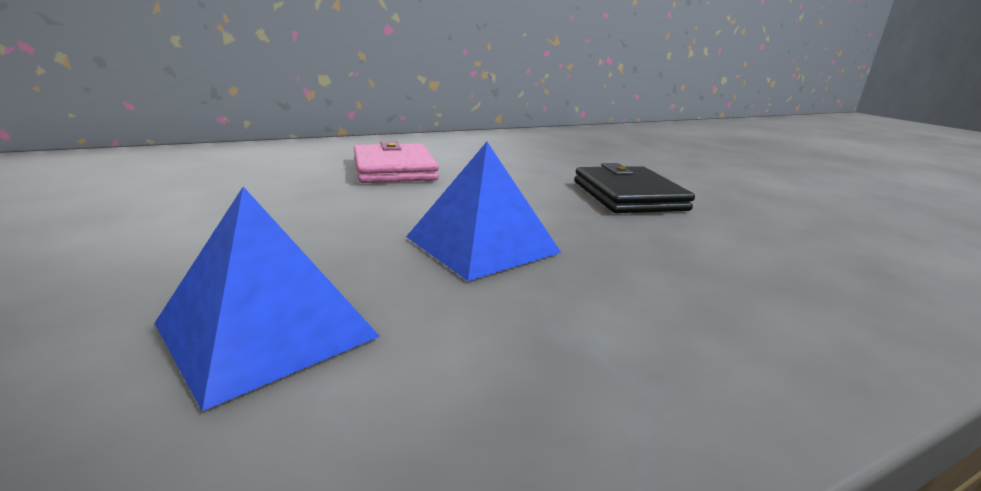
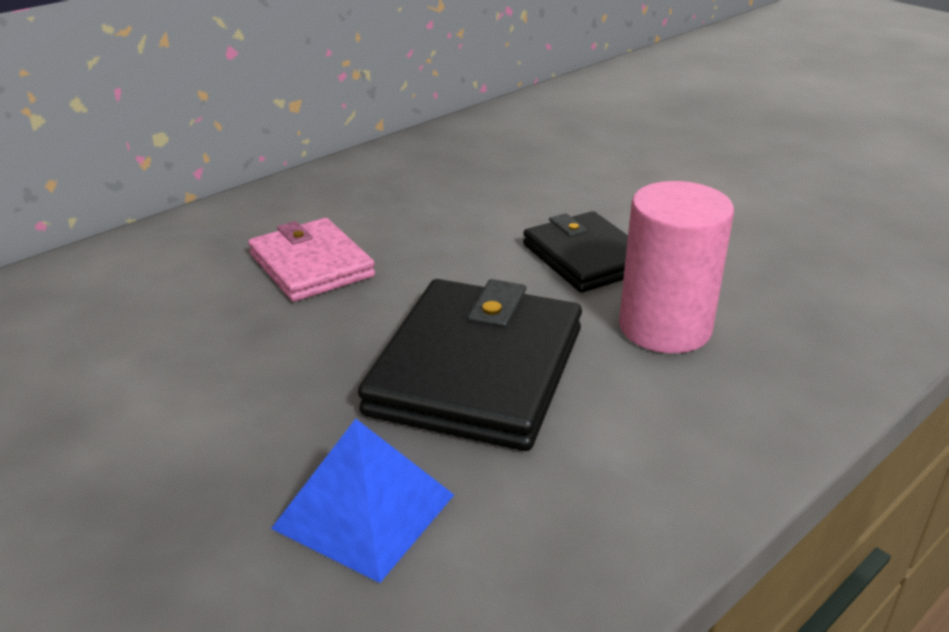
camera: 15 degrees left, 10 degrees up
blue pyramid [406,142,561,281] -> black wallet [358,279,582,451]
none -> pink cylinder [619,181,734,353]

